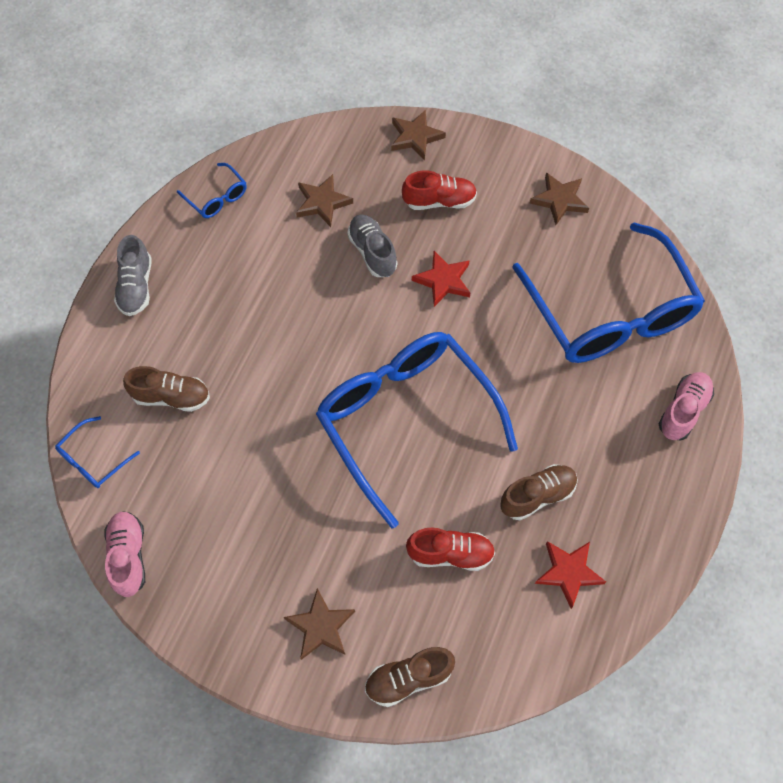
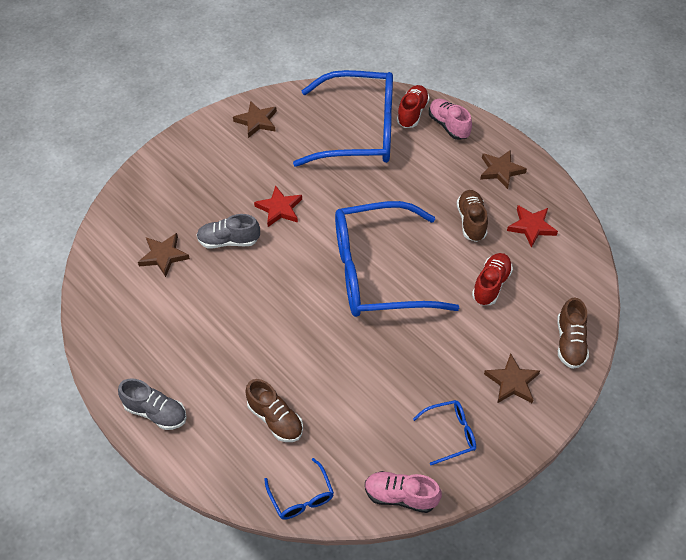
camera: 65 degrees left, 10 degrees down
brown shoe [123,366,210,412] -> brown shoe turned 105 degrees clockwise [245,379,303,442]
blue glasses [177,163,247,218] -> blue glasses moved to [413,400,476,465]
brown star [391,110,446,160] -> brown star moved to [480,150,527,189]
red shoe [402,171,477,210] -> red shoe moved to [397,85,430,128]

